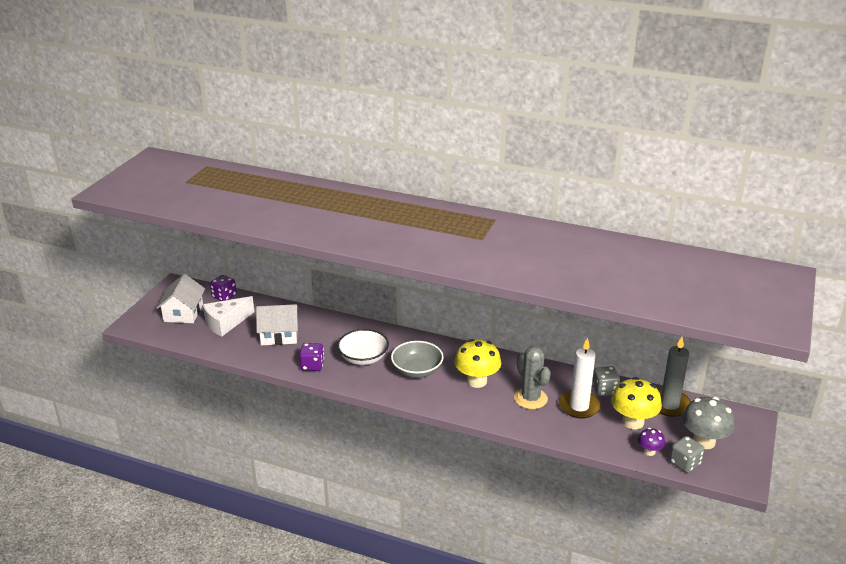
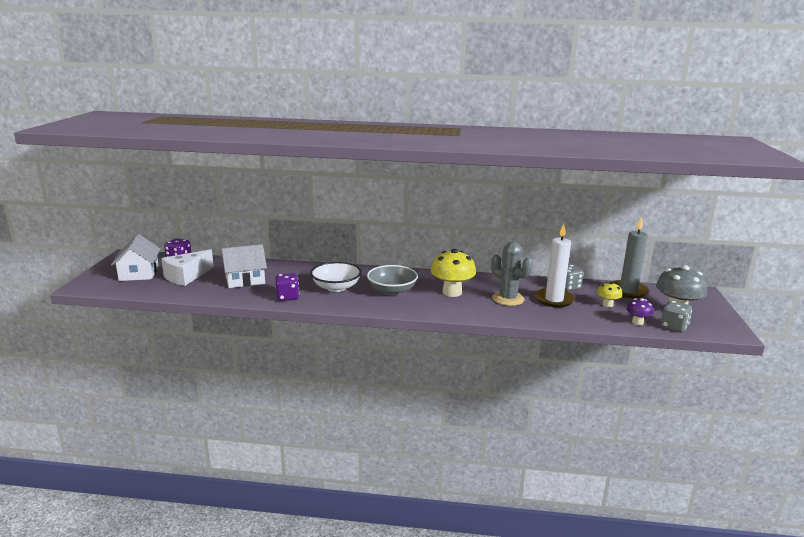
camera: 15 degrees left, 10 degrees down
yellow mushroom [611,377,662,430] -> yellow mushroom [597,282,622,307], size x0.52

